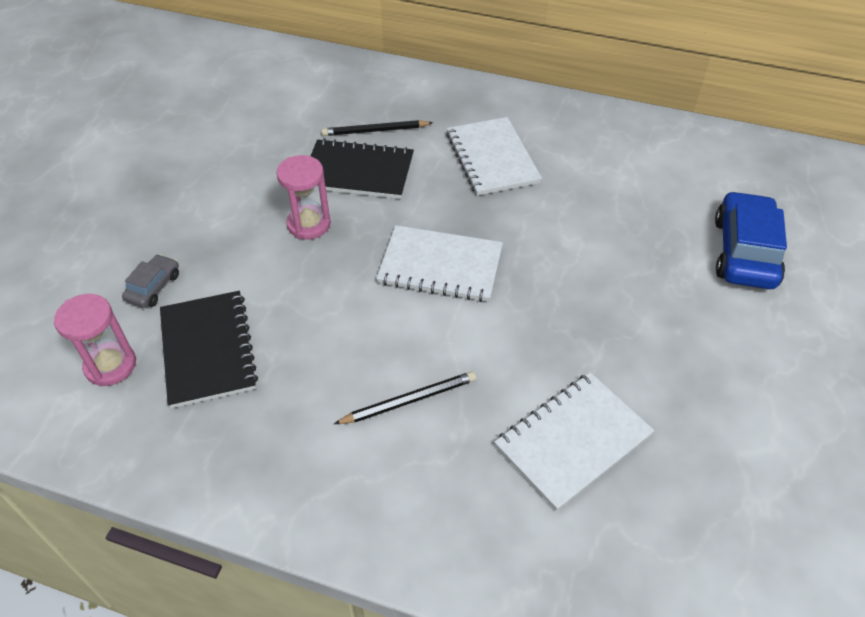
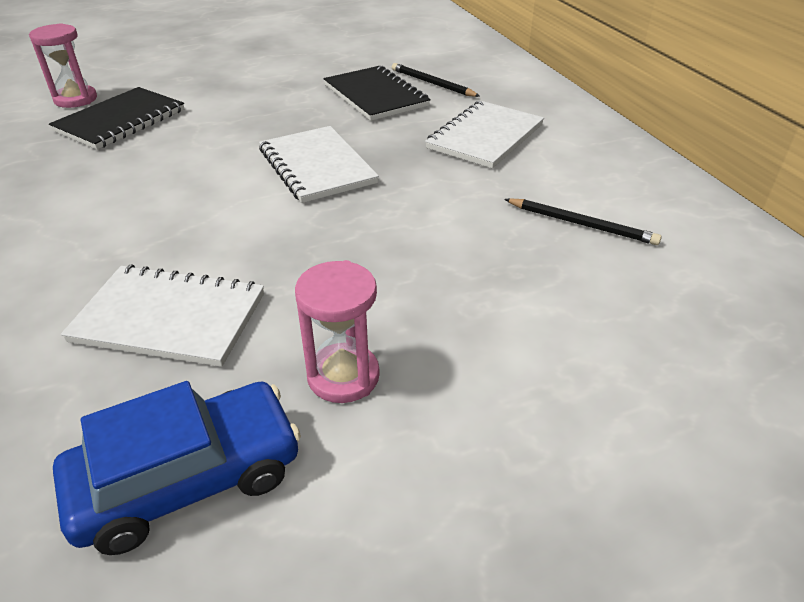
camera: 50 degrees right, 10 degrees down
grey car [122,254,179,308] -> none
pink hourglass [276,155,331,239] -> pink hourglass moved to [295,260,380,403]
black pencil [334,371,476,424] -> black pencil moved to [504,198,662,245]
blue car [715,191,787,289] -> blue car moved to [53,381,301,555]

